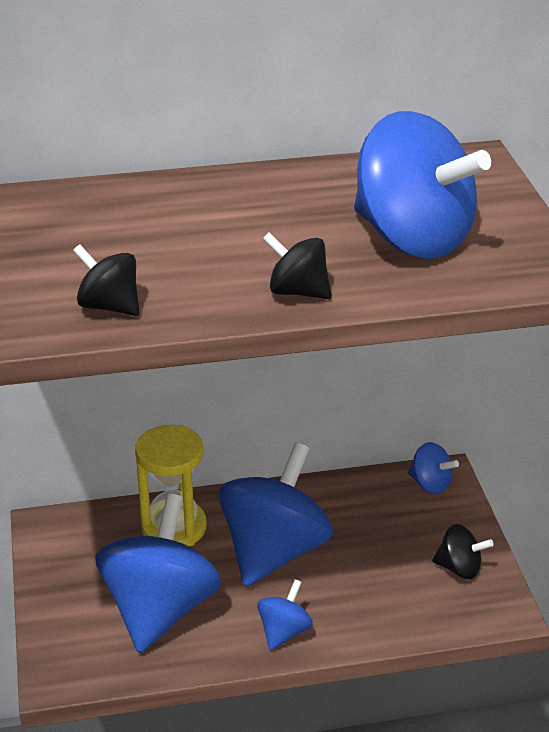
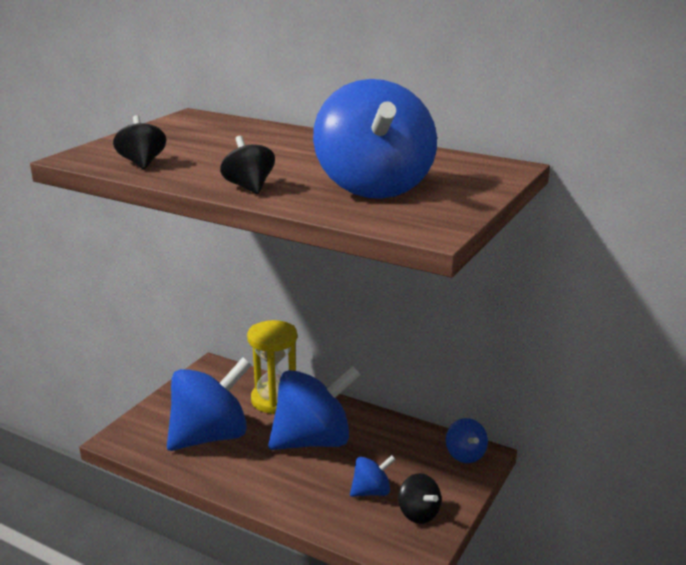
camera: 40 degrees right, 10 degrees down
blue spinning top [257,579,313,650] -> blue spinning top moved to [350,455,396,497]

